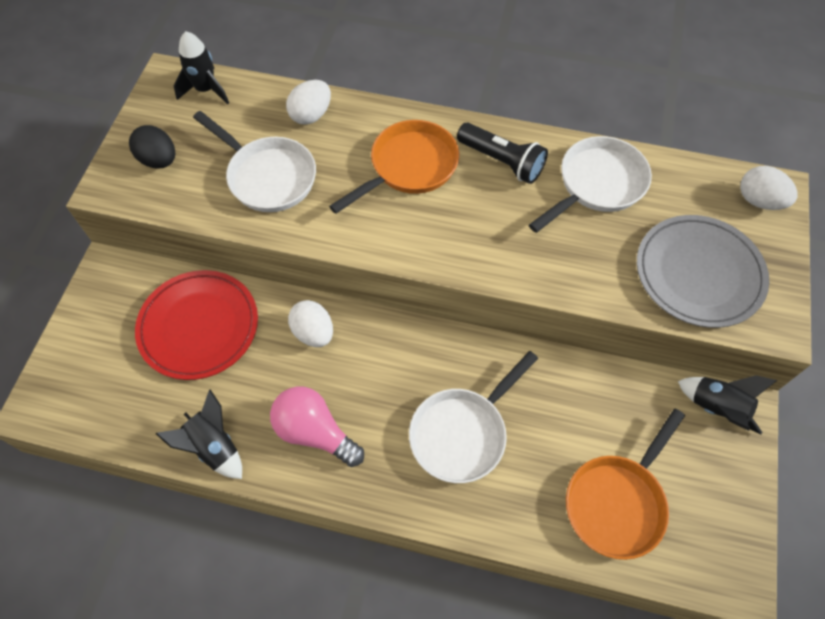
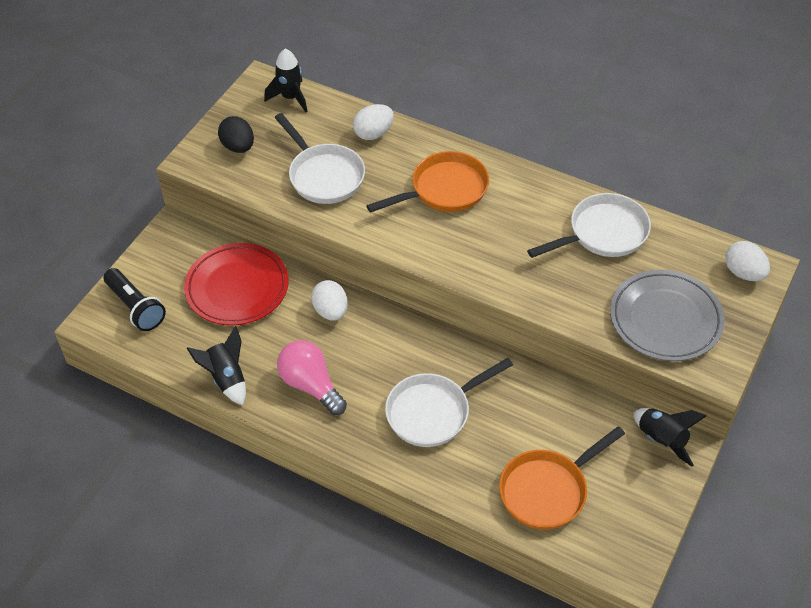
camera: 15 degrees right, 10 degrees down
black flashlight [457,122,548,184] -> black flashlight moved to [104,268,166,331]

